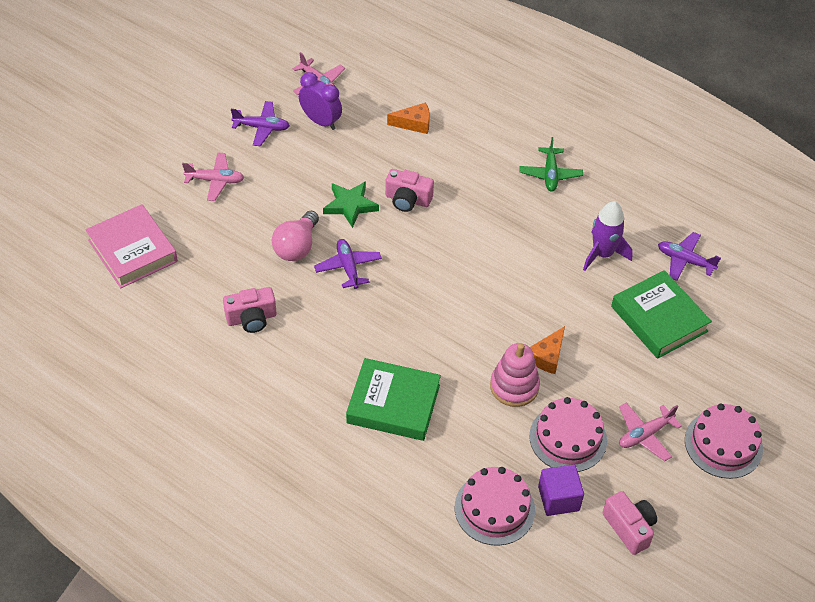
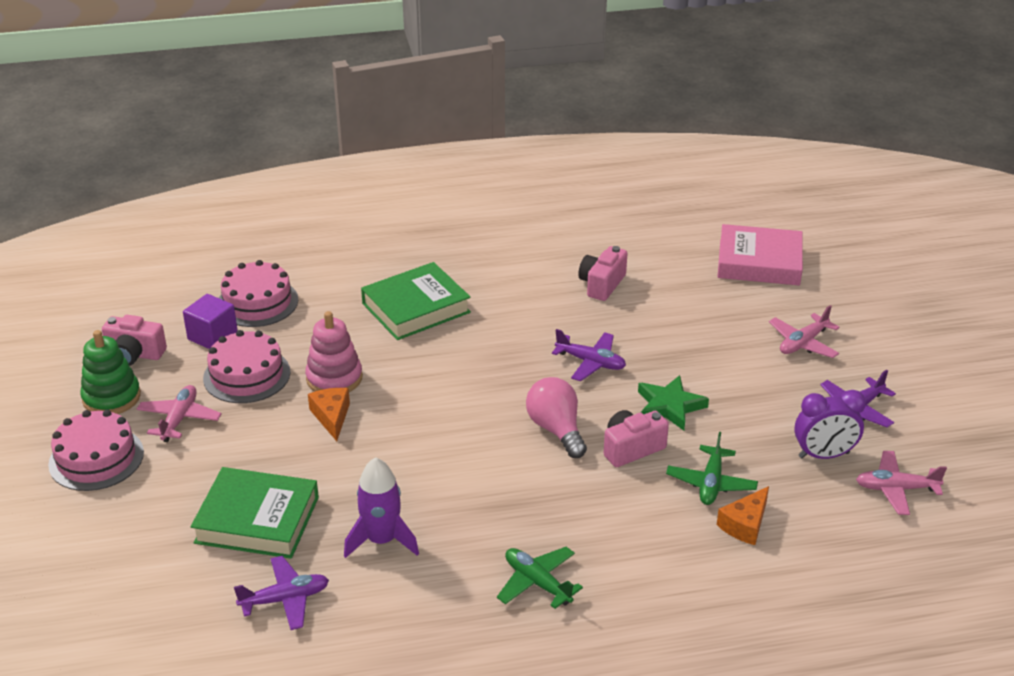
camera: 135 degrees right, 15 degrees down
pink light bulb [272,211,319,261] -> pink light bulb moved to [526,377,587,458]
none -> green stacking toy [80,330,141,414]
none -> green plane [666,432,758,505]

